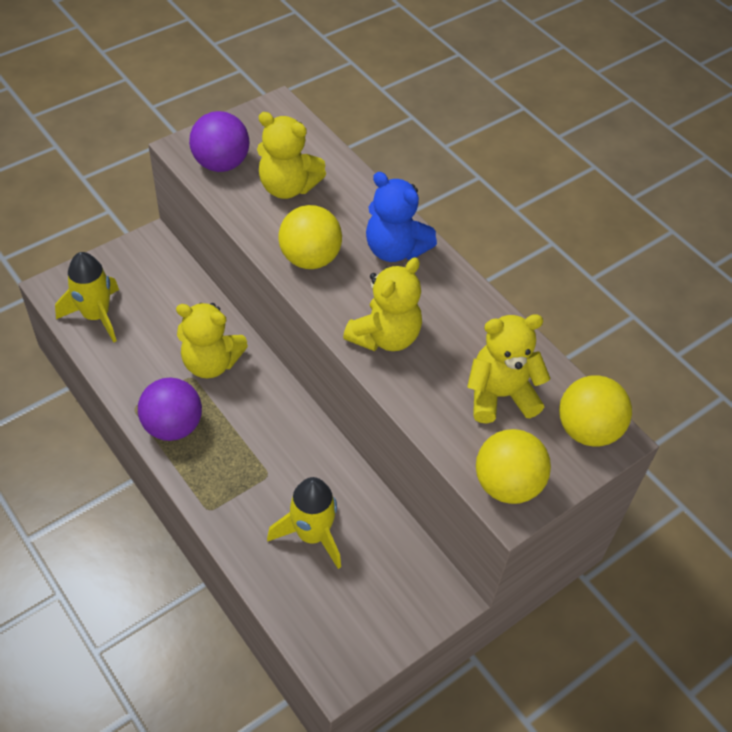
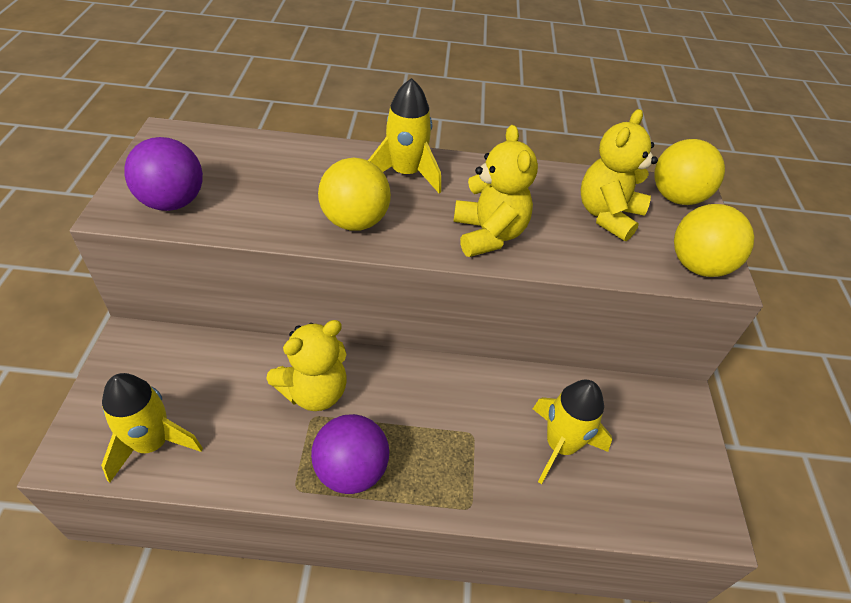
camera: 50 degrees left, 5 degrees down
yellow teddy bear [257,112,326,199] -> none
blue teddy bear [366,172,437,262] -> yellow rocket [368,78,441,194]

